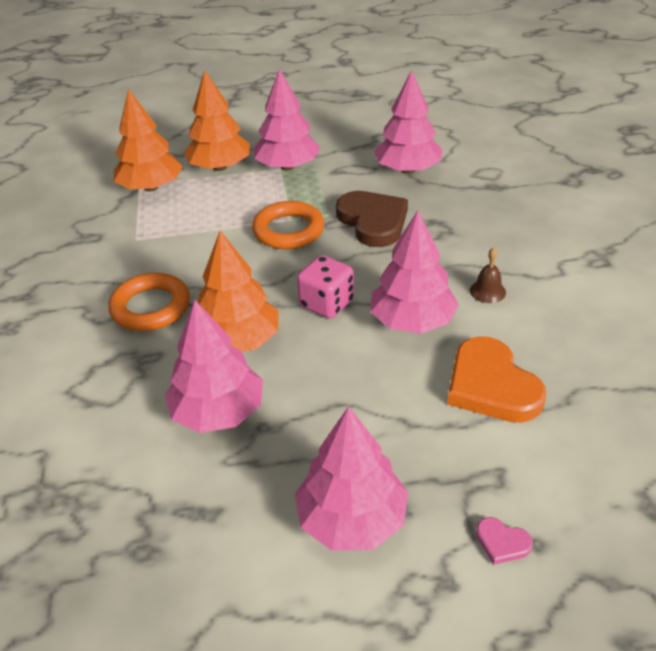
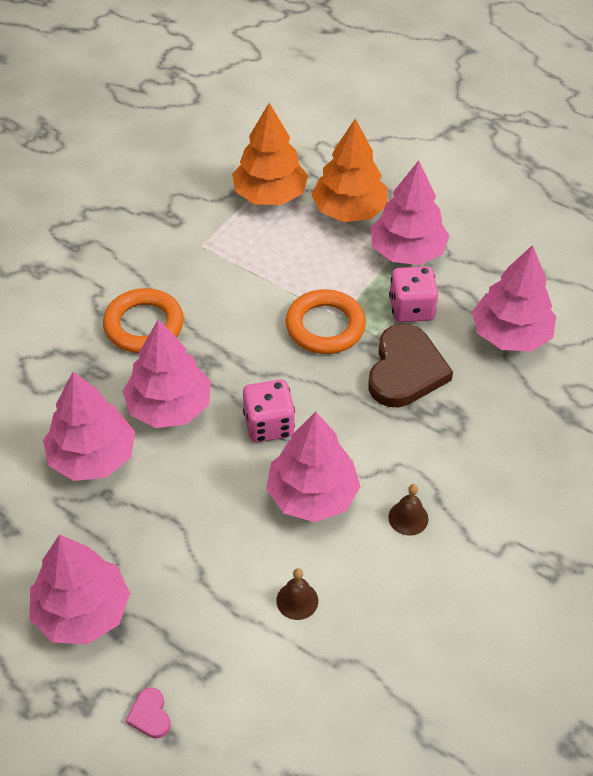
camera: 40 degrees right, 10 degrees up
orange tree [198,231,279,352] -> pink tree [122,319,211,428]
orange heart [447,336,546,423] -> brown bell [276,568,318,620]
none -> pink dice [389,266,438,322]

